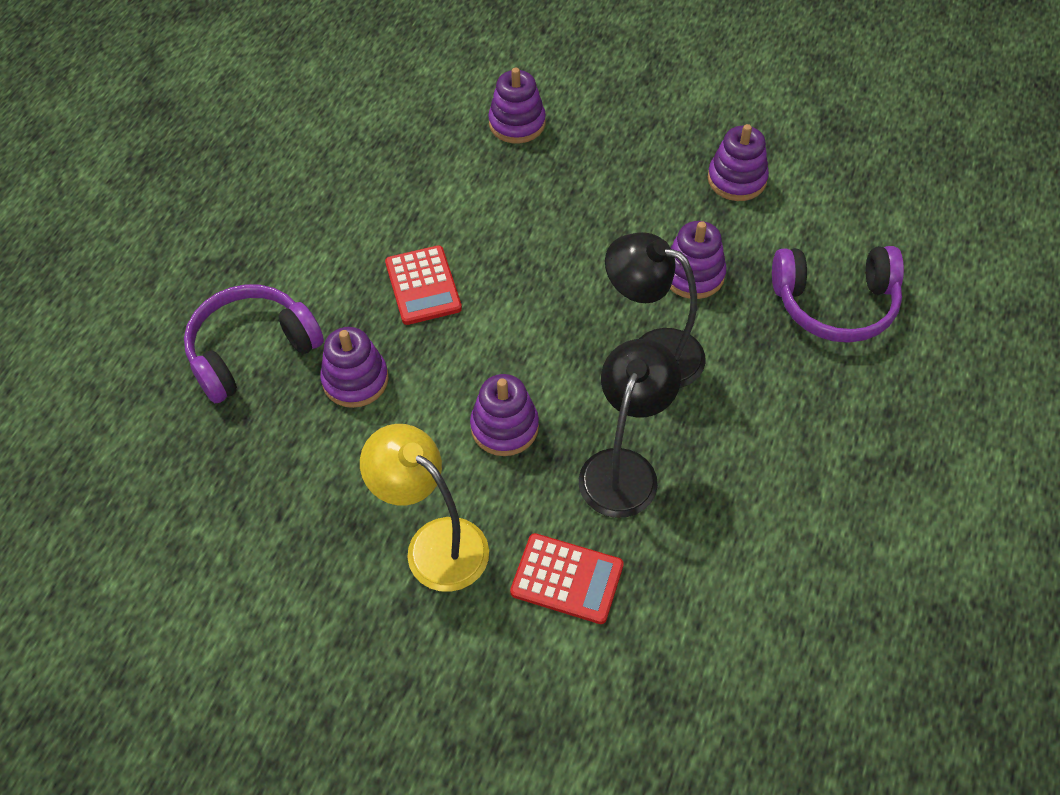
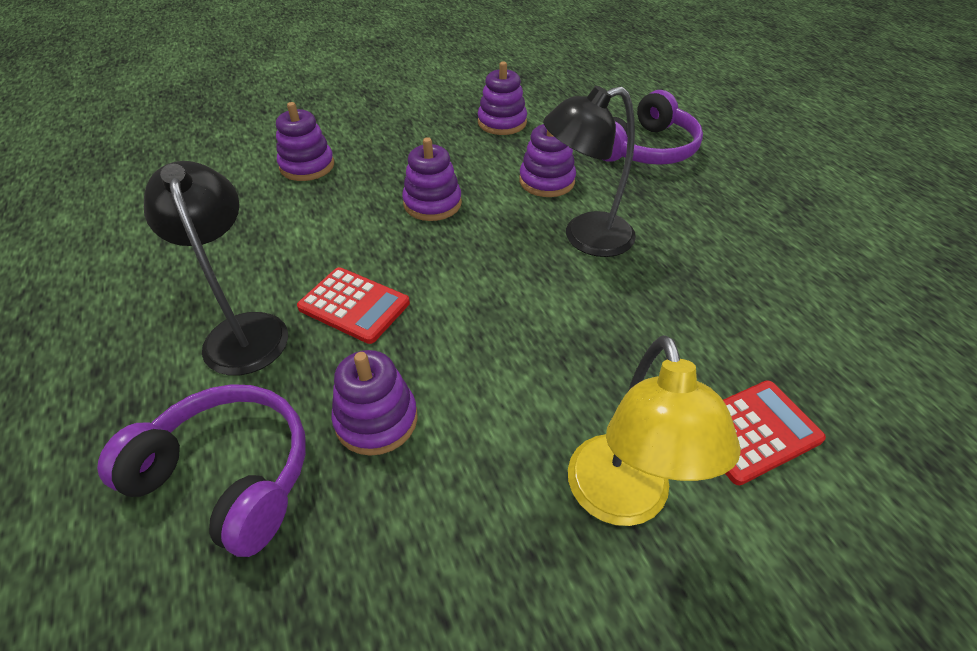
camera: 45 degrees left, 10 degrees down
purple headphones [184,284,324,403] -> purple headphones turned 105 degrees clockwise [97,384,306,557]
yellow lamp [360,424,489,592] -> yellow lamp turned 90 degrees counterclockwise [568,335,741,526]
purple stacking toy [470,374,539,456] -> purple stacking toy moved to [402,137,462,221]
black lamp [579,339,681,518] -> black lamp moved to [144,161,288,375]

